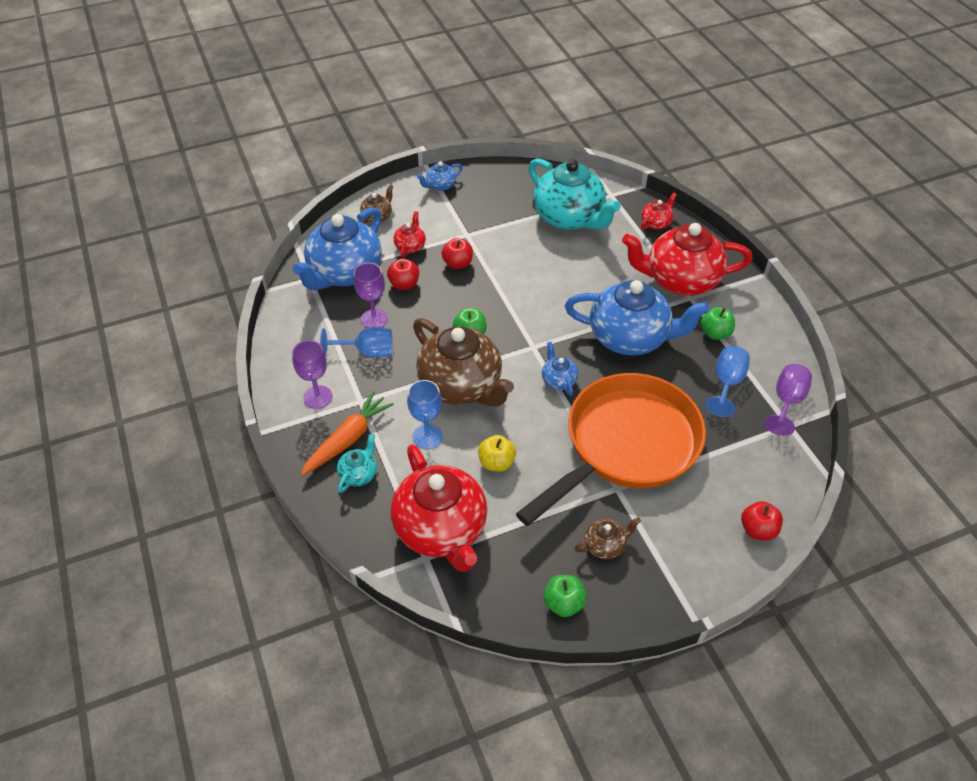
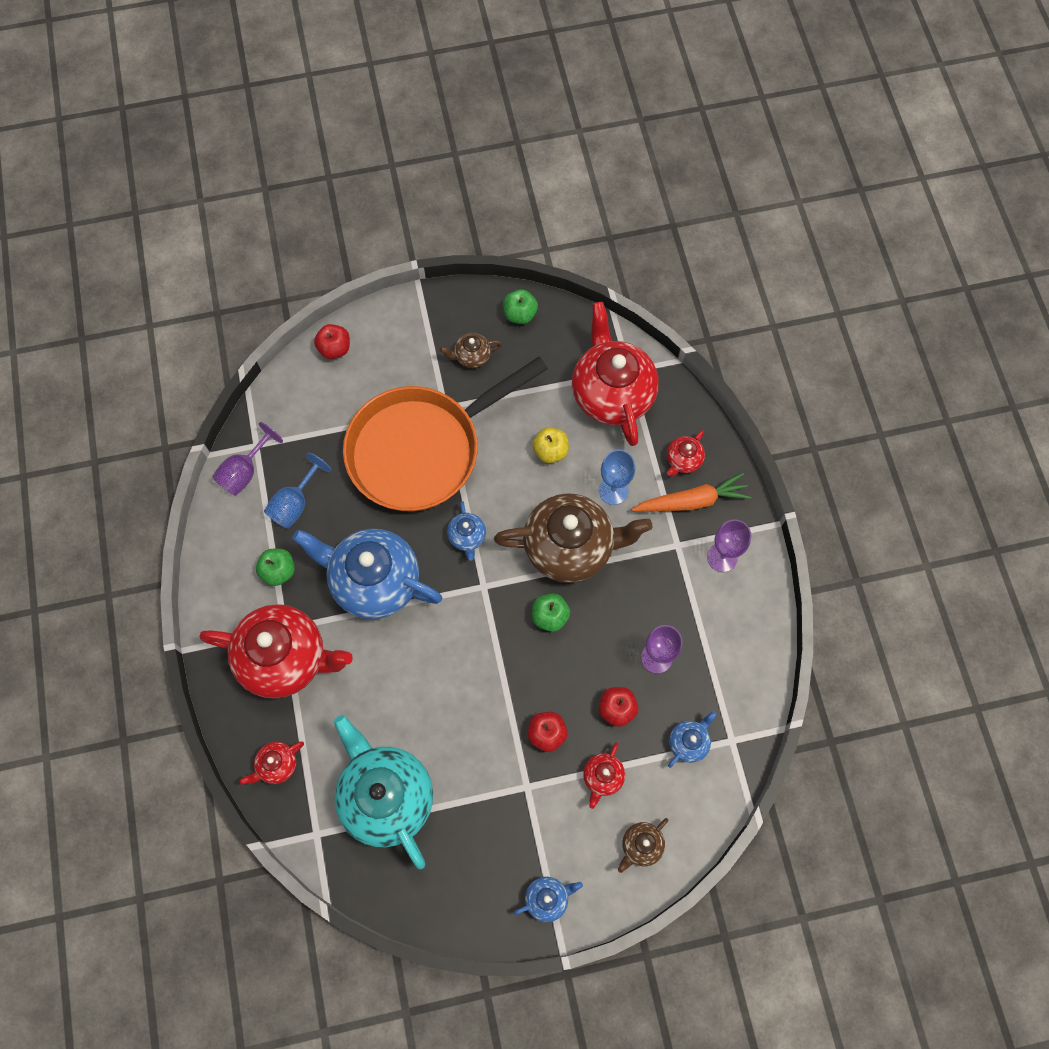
camera: 170 degrees left, 20 degrees up
blue teapot [293,207,382,290] -> blue teapot [668,711,717,768], size x0.44
orange carrot [300,391,394,476] -> orange carrot turned 150 degrees counterclockwise [632,473,751,512]
blue goblet [320,327,392,358] -> none
turquoise teapot [337,434,377,493] -> red teapot [667,430,705,477]
brown teapot [413,318,514,407] -> brown teapot turned 120 degrees clockwise [494,493,652,583]

